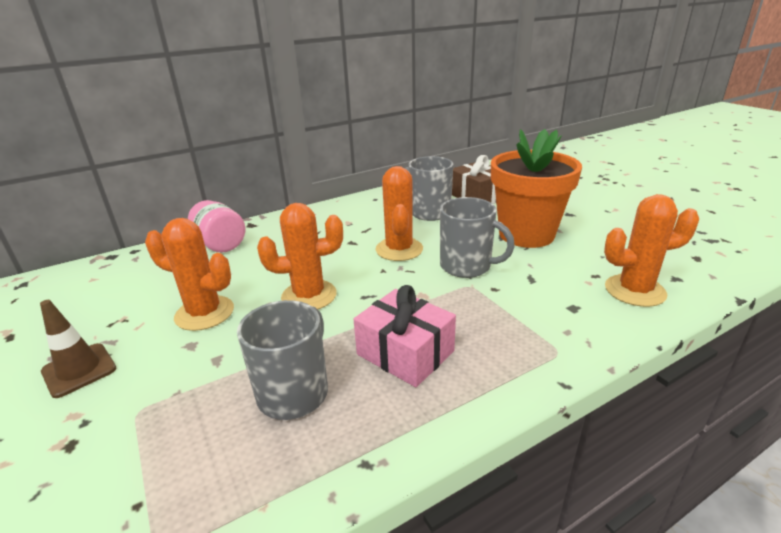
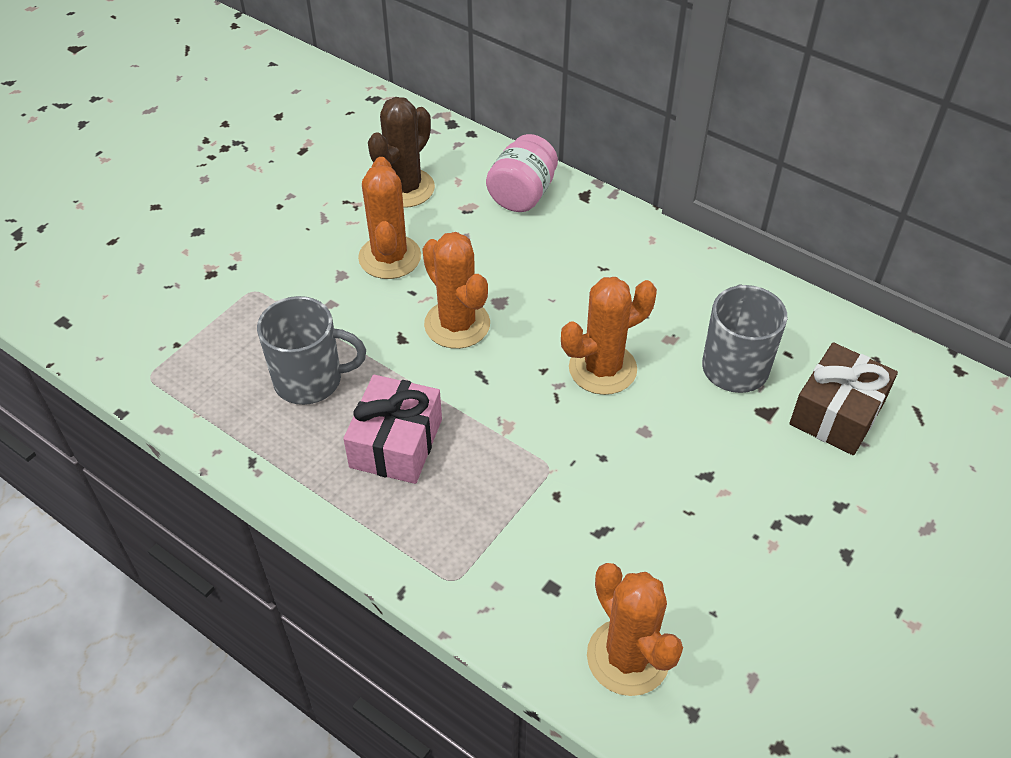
camera: 65 degrees right, 20 degrees up
brown traffic cone [40,300,116,398] -> none
grey mug [440,197,515,278] -> none
orange flower pot [491,129,582,248] -> none
none -> brown cactus [368,97,435,208]

